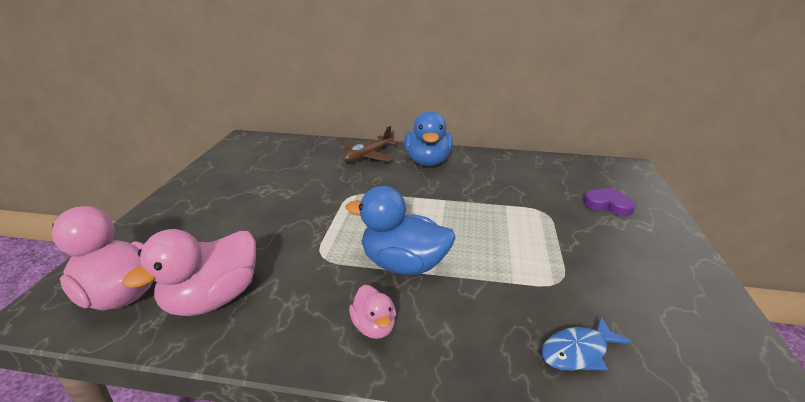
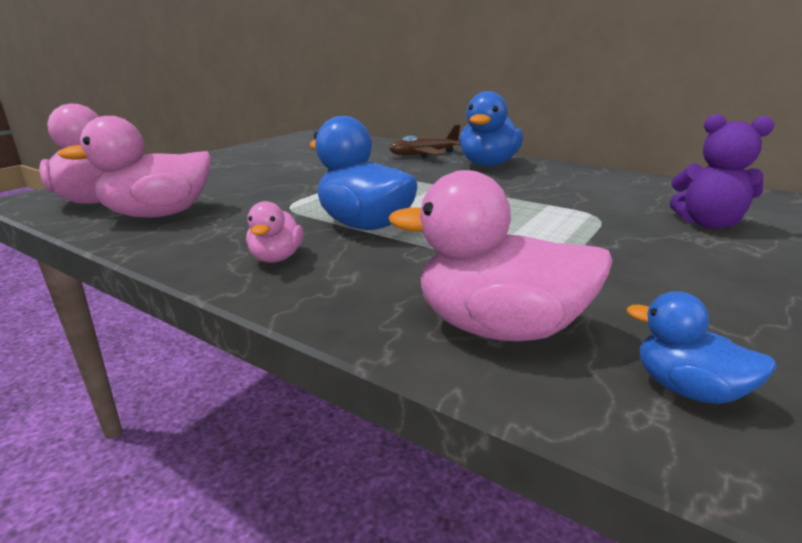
camera: 25 degrees right, 5 degrees down
blue fish [542,316,632,371] -> pink duck [389,170,613,342]
purple heart [583,188,636,216] -> purple teddy bear [670,114,775,229]
none -> blue duck [626,291,777,404]

